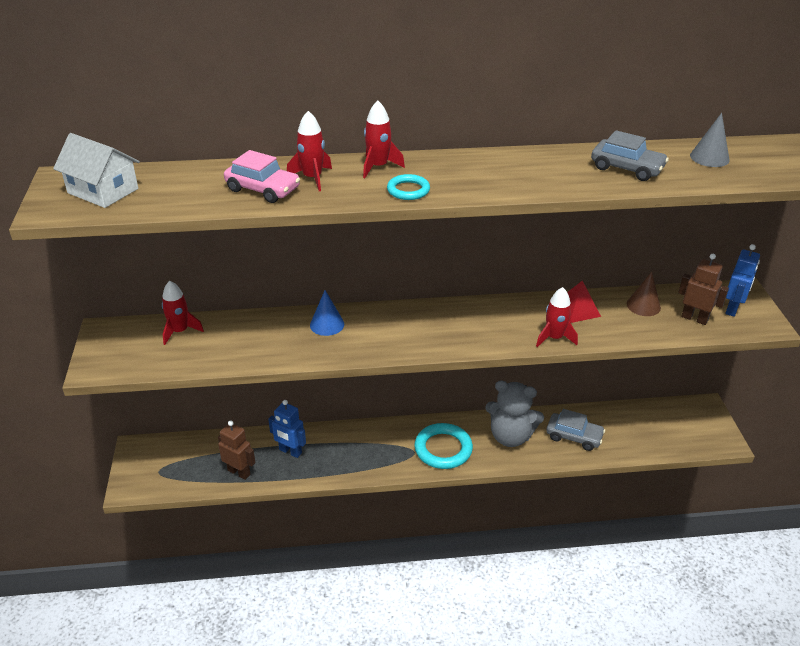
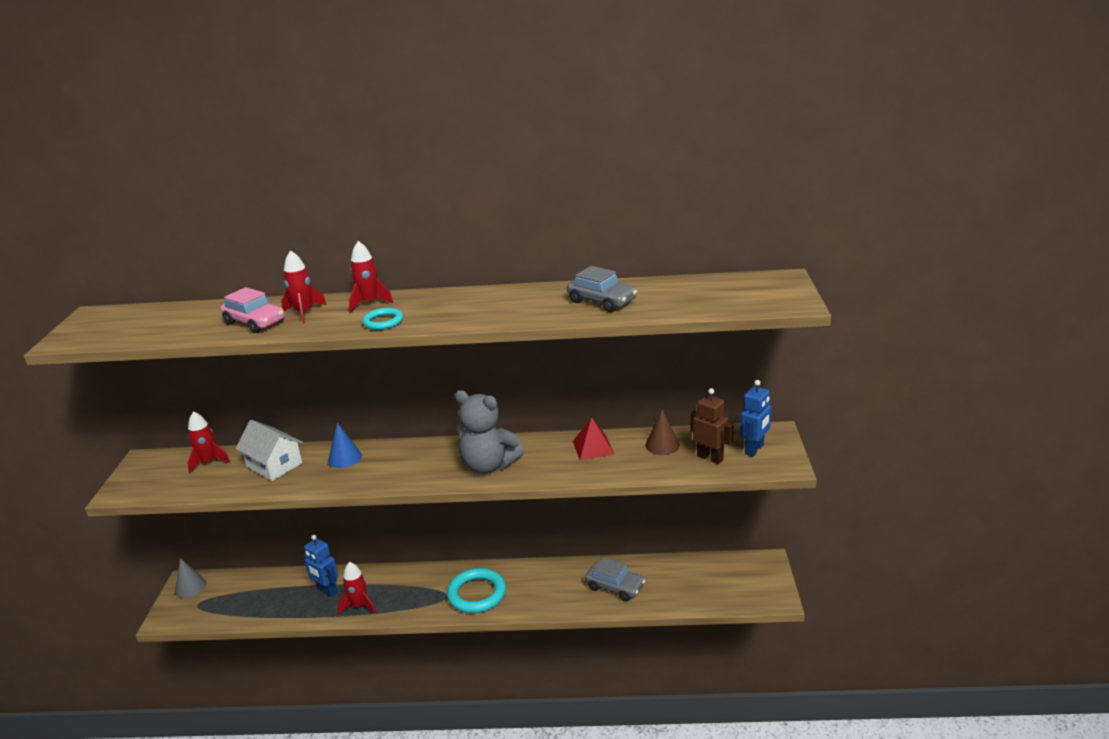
camera: 10 degrees right, 10 degrees down
white house [53,133,140,208] -> white house moved to [236,420,303,481]
brown robot [218,421,256,480] -> none
grey teddy bear [485,380,544,447] -> grey teddy bear moved to [455,390,524,474]
red rocket [536,287,578,347] -> red rocket moved to [338,562,376,614]
grey cone [690,113,730,167] -> grey cone moved to [175,558,206,598]

